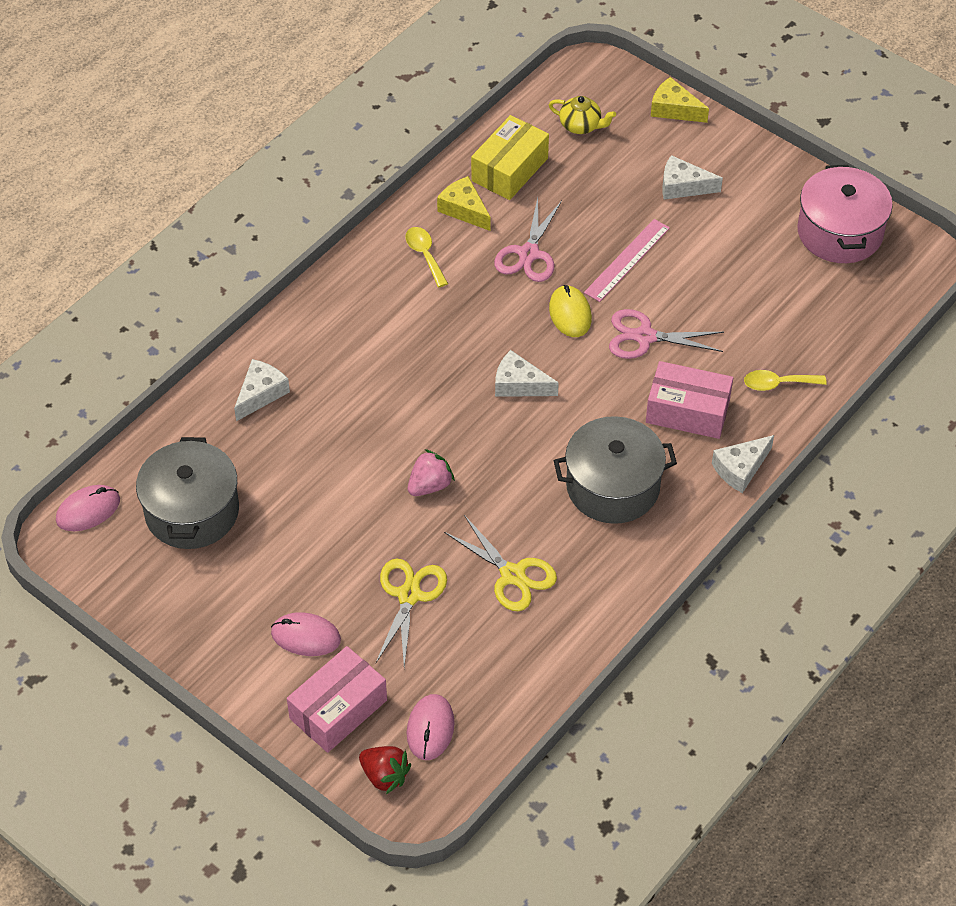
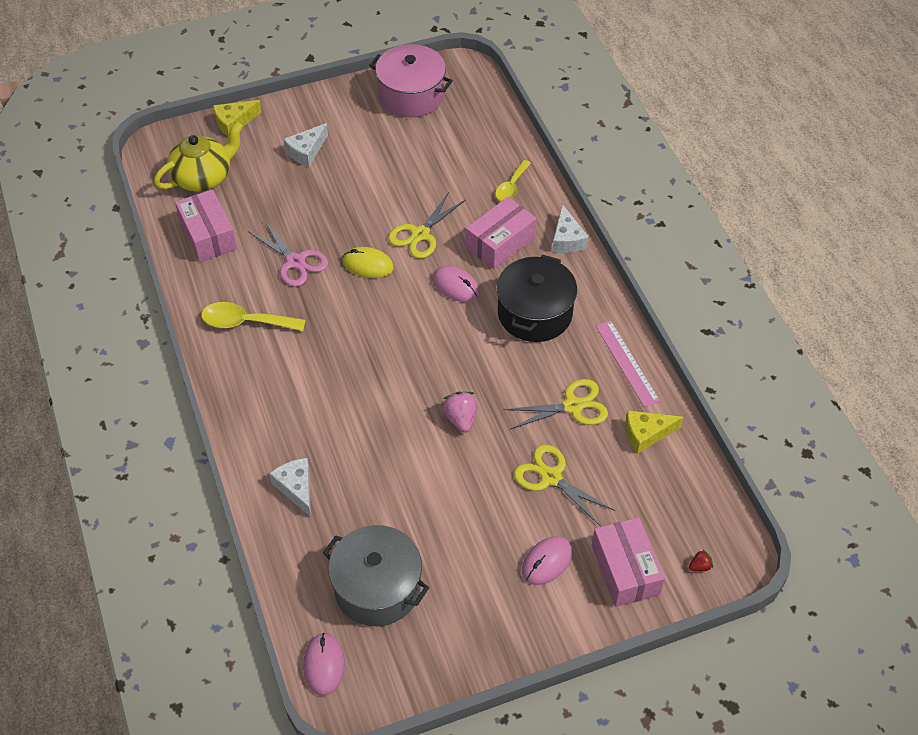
camera: 60 degrees left, 0 degrees up
red strawberry [359,746,411,794] -> red strawberry [689,549,713,571], size x0.55
yellow spoon [405,227,448,287] -> yellow spoon [201,302,306,331], size x1.51
pink mouse [407,694,455,760] -> pink mouse moved to [433,266,480,302]
yellow cheese [437,176,491,231] -> yellow cheese moved to [626,410,683,454]
yellow box [471,115,549,200] -> pink box [175,189,237,262]
white cheese [495,350,559,397] -> none
yellow teapot [549,96,616,134] -> yellow teapot [154,121,243,192], size x1.74
grey pot [553,416,677,524] -> black pot [497,255,577,342]
pink ruler [584,219,670,302] -> pink ruler moved to [596,320,660,407]
pink scissors [609,309,724,359] -> yellow scissors [388,192,465,259]

